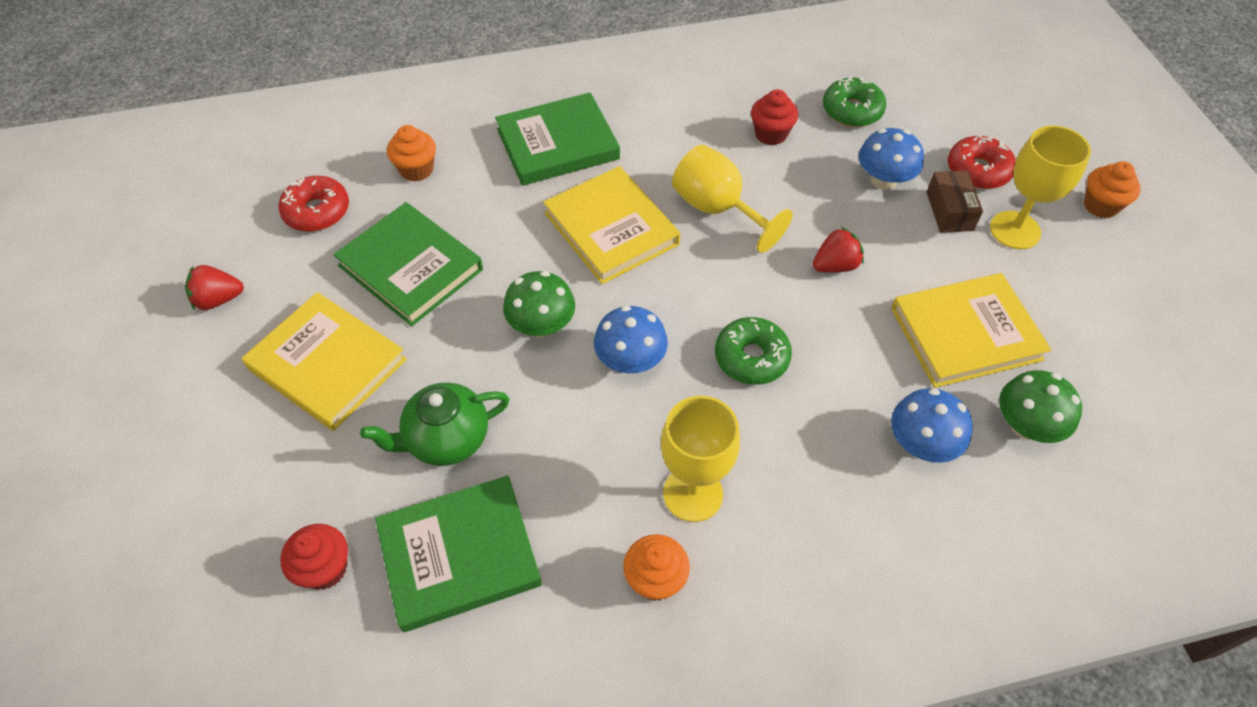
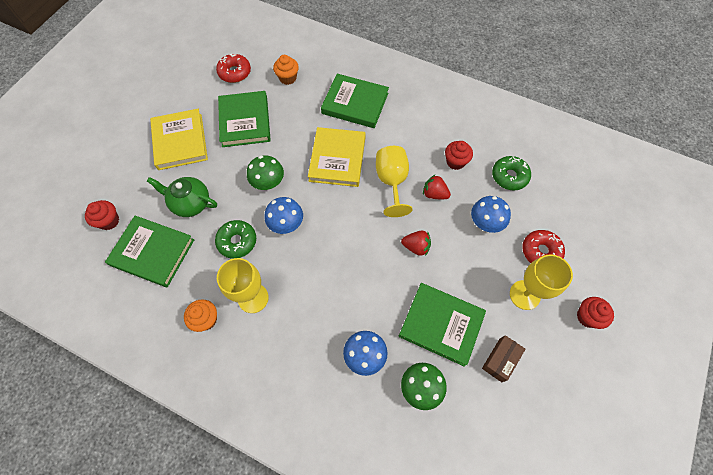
camera: 40 degrees right, 10 degrees up
red strawberry [185,265,244,310] -> red strawberry moved to [423,174,451,199]
green donut [715,317,792,385] -> green donut moved to [215,220,256,259]
yellow book [891,273,1051,388] -> green book [398,283,486,367]
brown box [927,171,983,233] -> brown box moved to [482,335,525,382]
orange cupcake [1084,161,1141,218] -> red cupcake [577,297,614,329]

